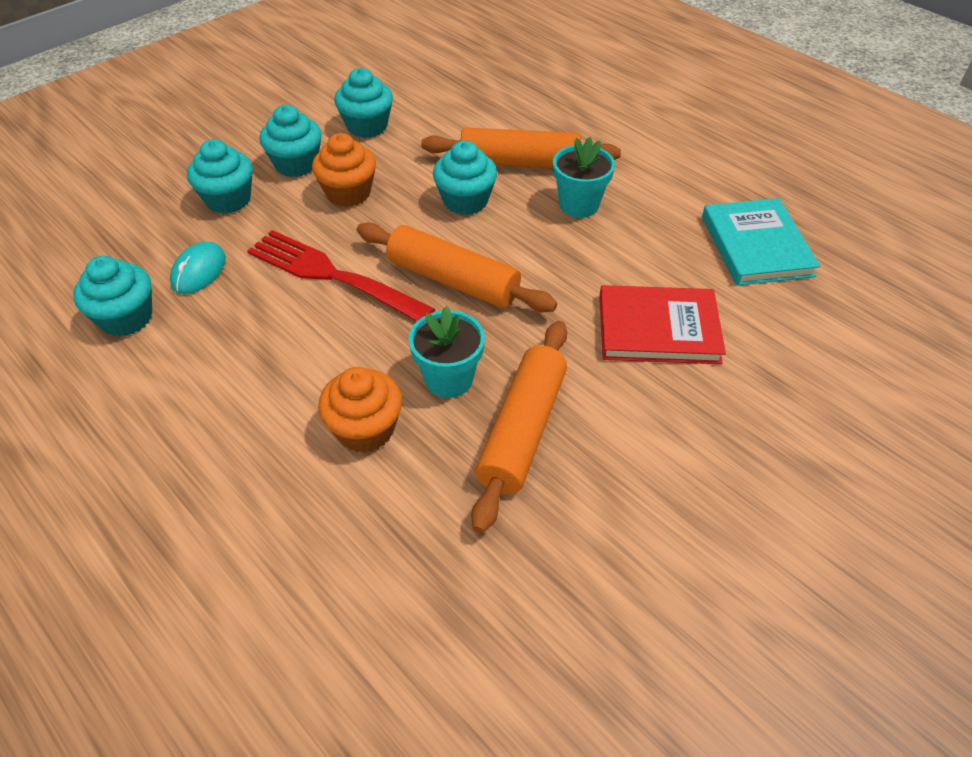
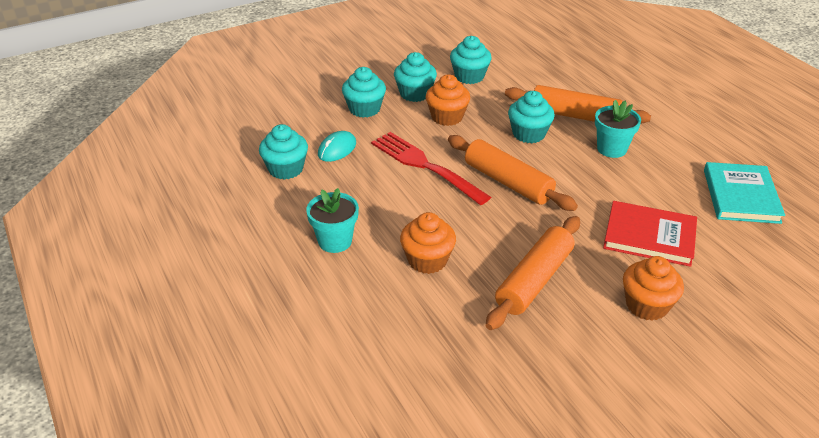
camera: 15 degrees right, 10 degrees down
turquoise flower pot [409,306,485,398] -> turquoise flower pot moved to [306,188,359,253]
none -> orange cupcake [623,256,684,321]

